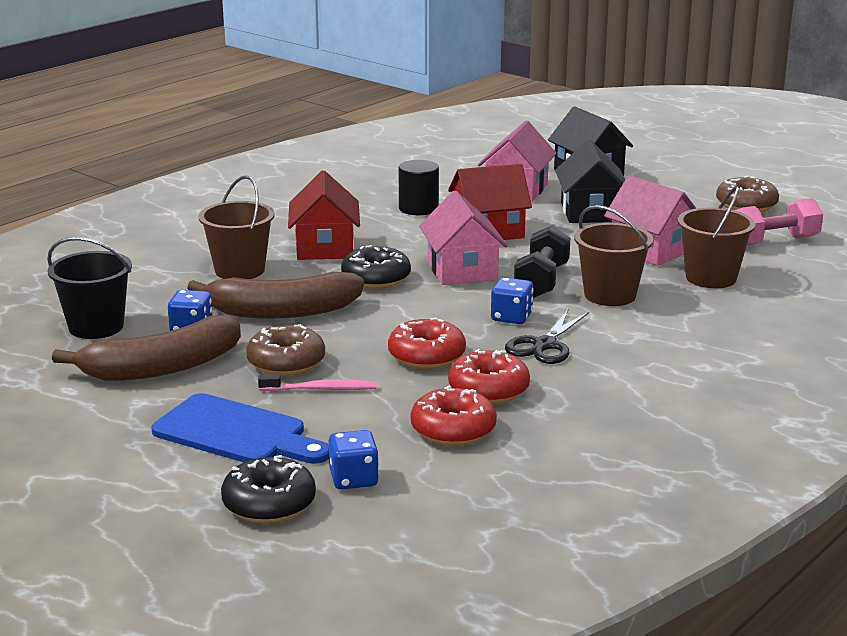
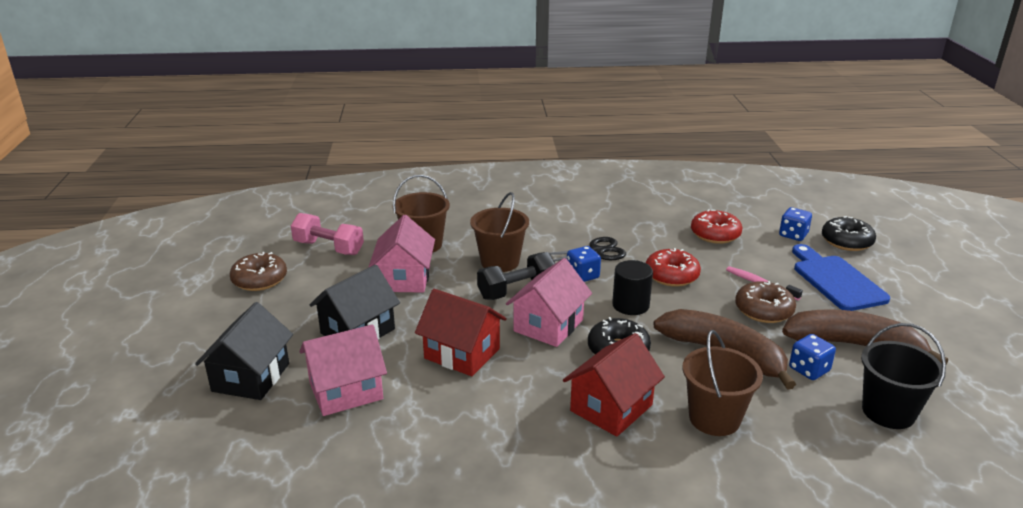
camera: 135 degrees left, 5 degrees up
black cylinder [399,160,439,215] -> black cylinder moved to [612,260,653,315]
red donut [448,349,530,404] -> none

